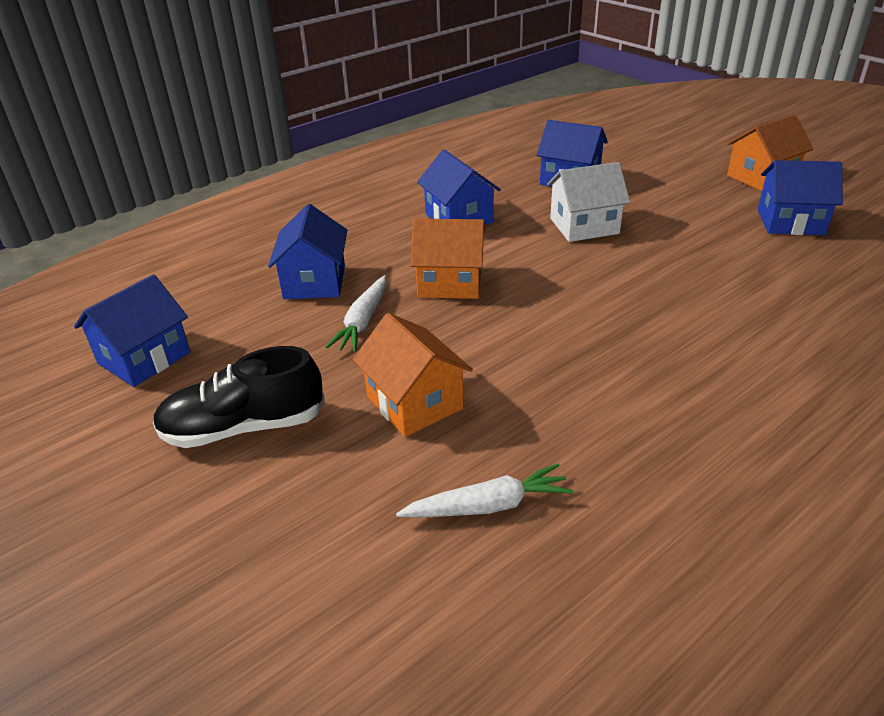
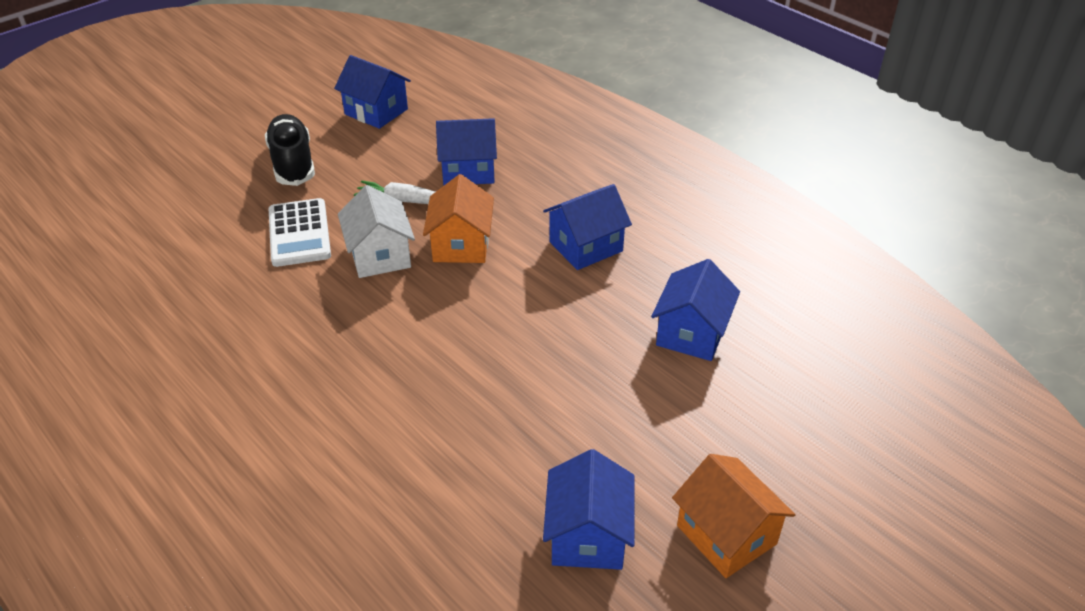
camera: 85 degrees right, 5 degrees up
orange house [353,313,473,437] -> white calculator [269,198,331,267]
white carrot [396,464,573,518] -> none
white house [547,162,630,242] -> white house moved to [338,185,415,278]

